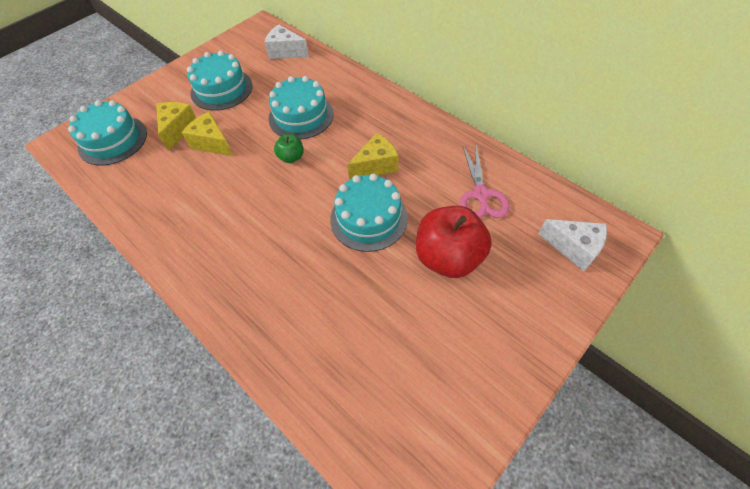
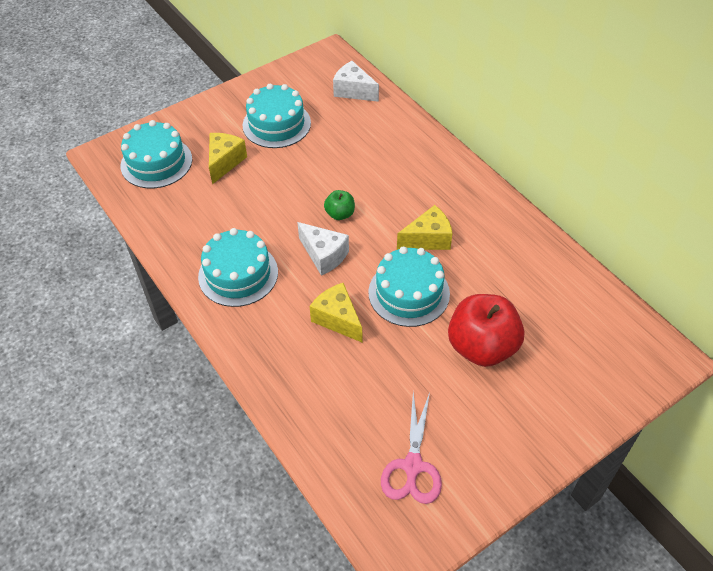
camera: 10 degrees right, 5 degrees down
yellow cheese [182,112,233,156] -> yellow cheese moved to [310,283,362,342]
turquoise cake [268,76,334,140] -> turquoise cake moved to [198,228,278,307]
pink scissors [460,146,510,218] -> pink scissors moved to [381,392,442,504]
white cheese [538,219,607,271] -> white cheese moved to [297,222,349,276]

